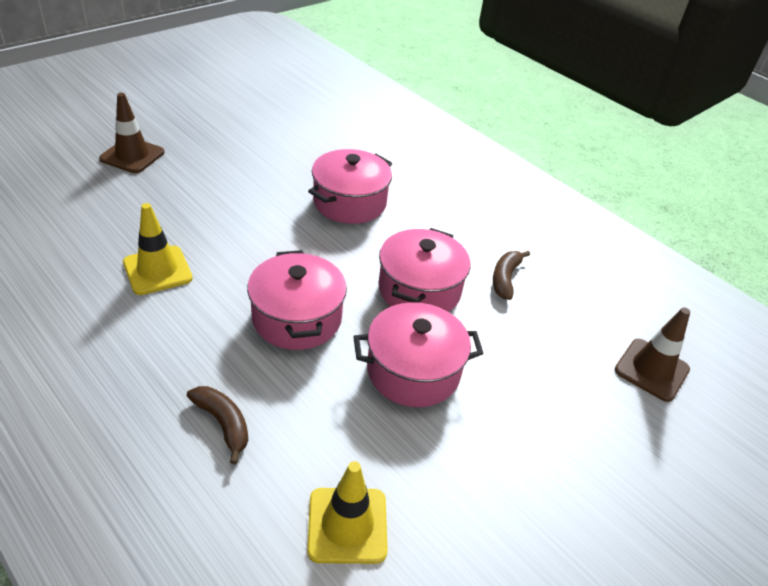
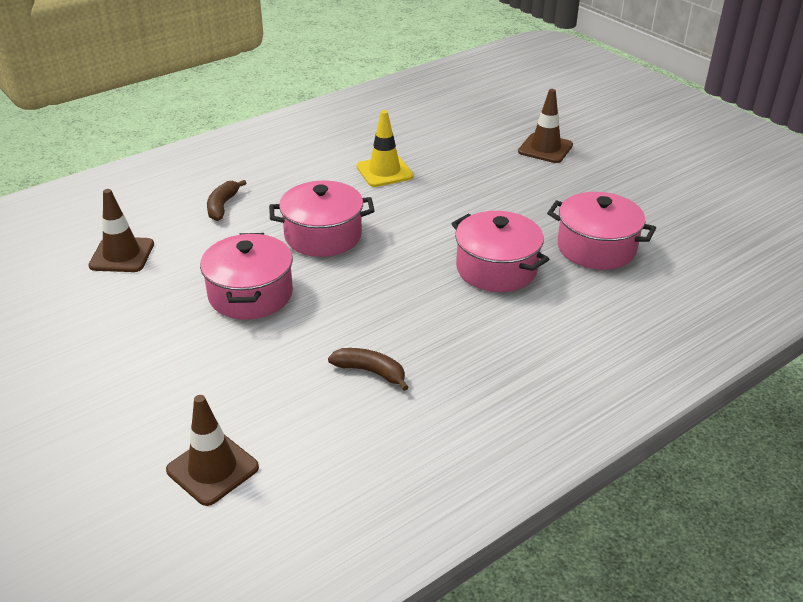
camera: 100 degrees right, 5 degrees down
brown banana [187,386,248,464] -> brown banana turned 135 degrees clockwise [207,180,247,221]
yellow traffic cone [307,461,388,564] -> brown traffic cone [88,189,154,272]
pink pot [378,228,471,312] -> pink pot moved to [547,192,656,270]

